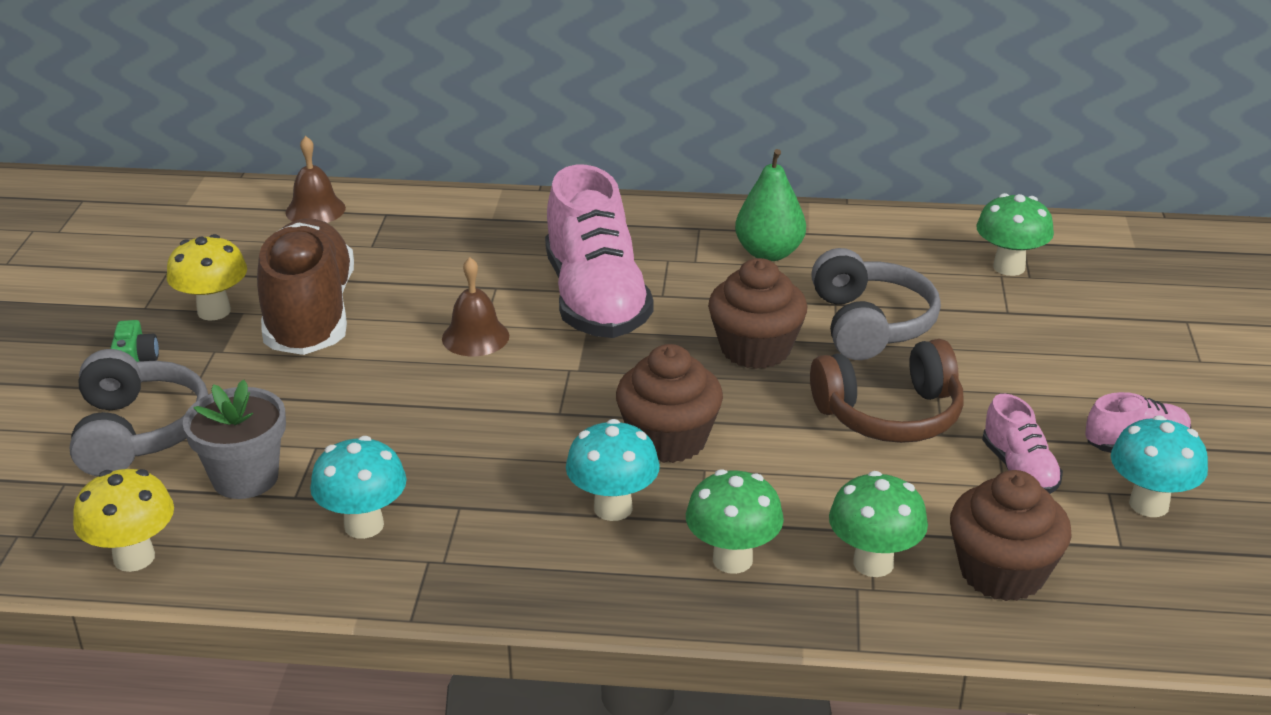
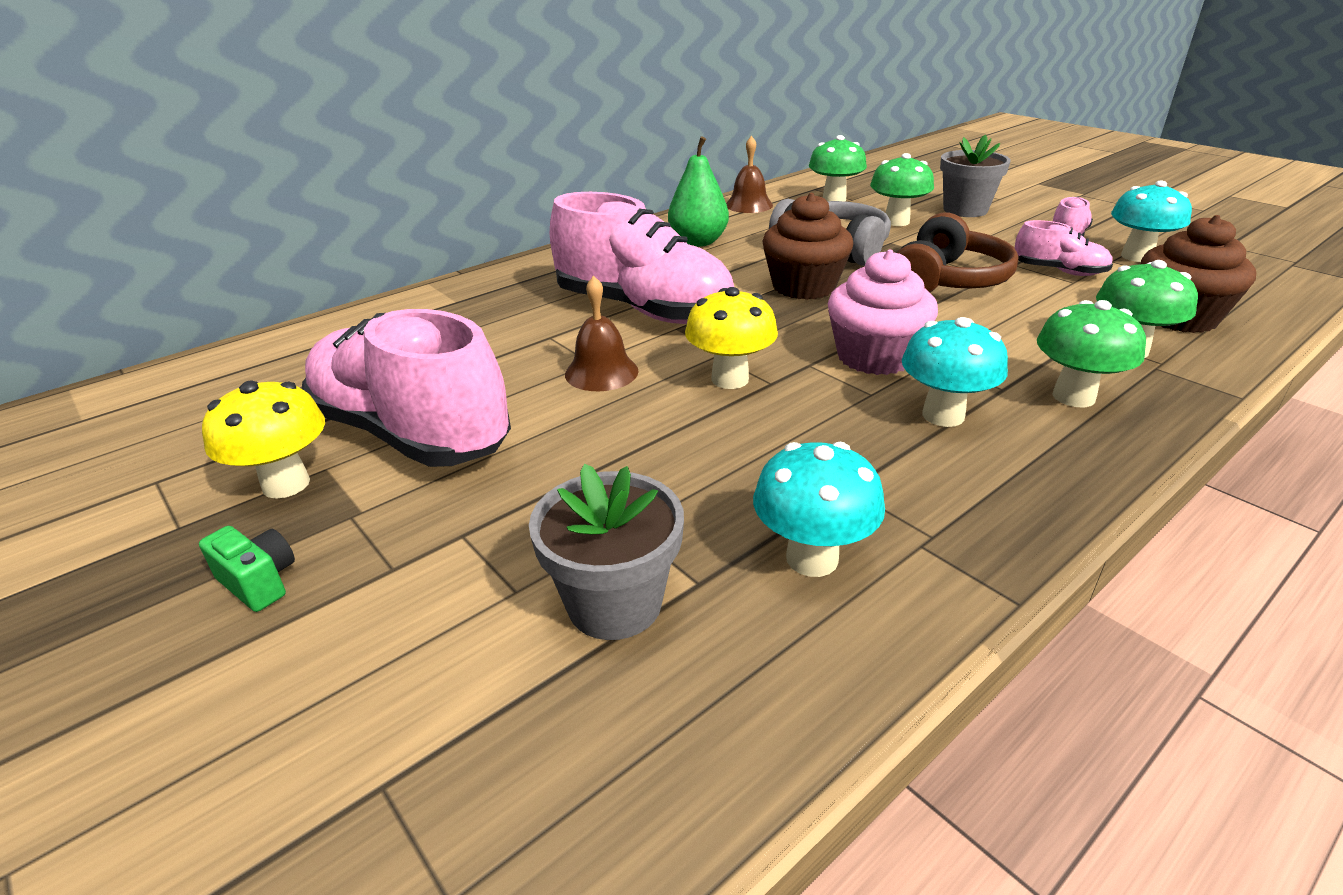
camera: 45 degrees left, 0 degrees up
grey headphones [70,349,208,476] -> none
yellow mushroom [73,469,174,572] -> yellow mushroom moved to [685,287,778,389]
brown shoe [257,218,354,355] -> pink shoe [302,309,511,467]
brown bell [285,136,346,223] -> brown bell moved to [726,136,773,213]
brown cupcake [616,344,723,463] -> pink cupcake [828,250,938,375]
none -> green mushroom [870,153,934,226]
none -> grey flower pot [940,135,1011,217]

